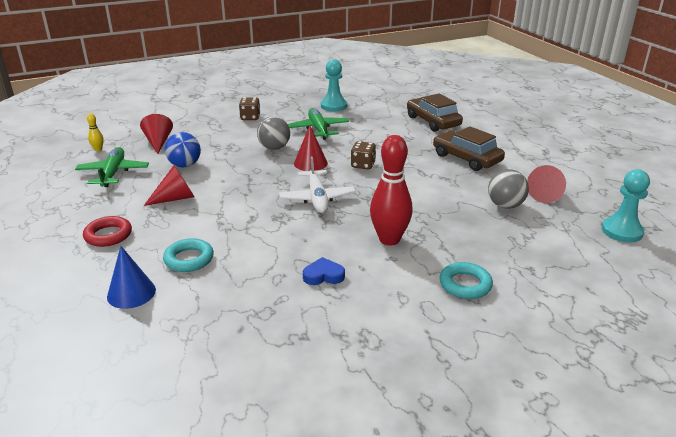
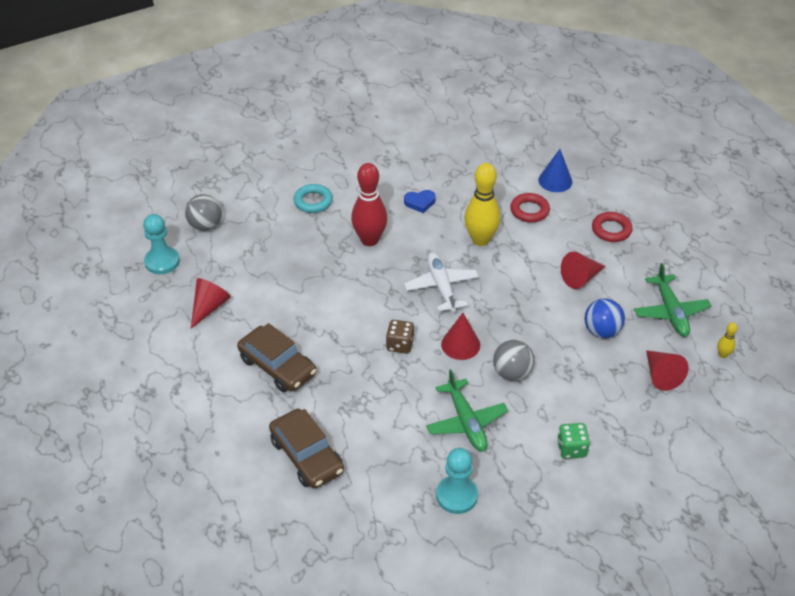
camera: 175 degrees right, 15 degrees up
turquoise ring [163,238,214,272] -> red ring [510,193,550,222]
brown dice [239,97,260,120] -> green dice [557,423,590,459]
grey ball [488,169,529,209] -> grey ball moved to [185,194,222,231]
none -> yellow bowling pin [464,163,501,246]

